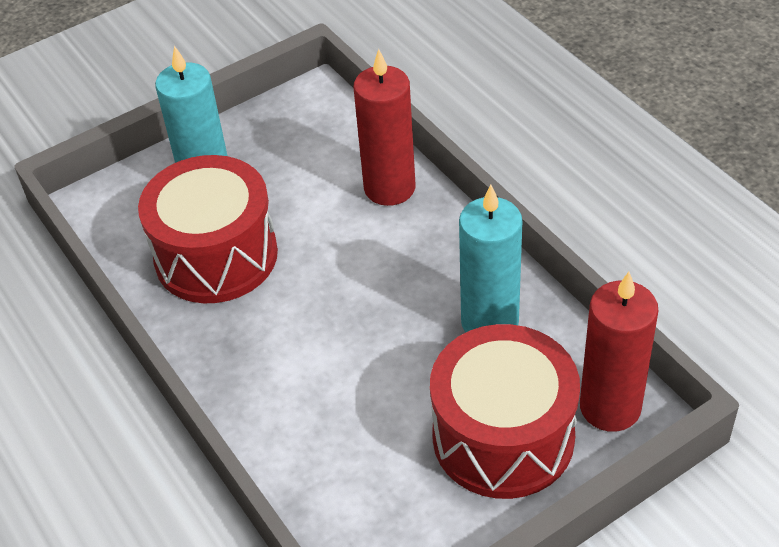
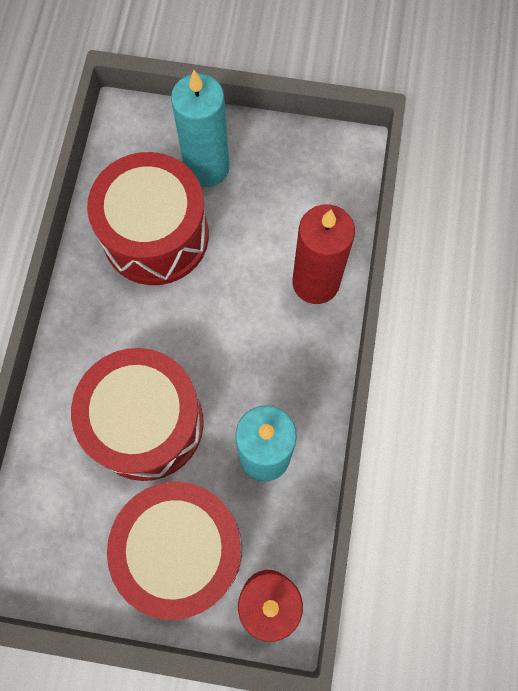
camera: 40 degrees right, 25 degrees up
none -> red drum [71,348,204,481]

